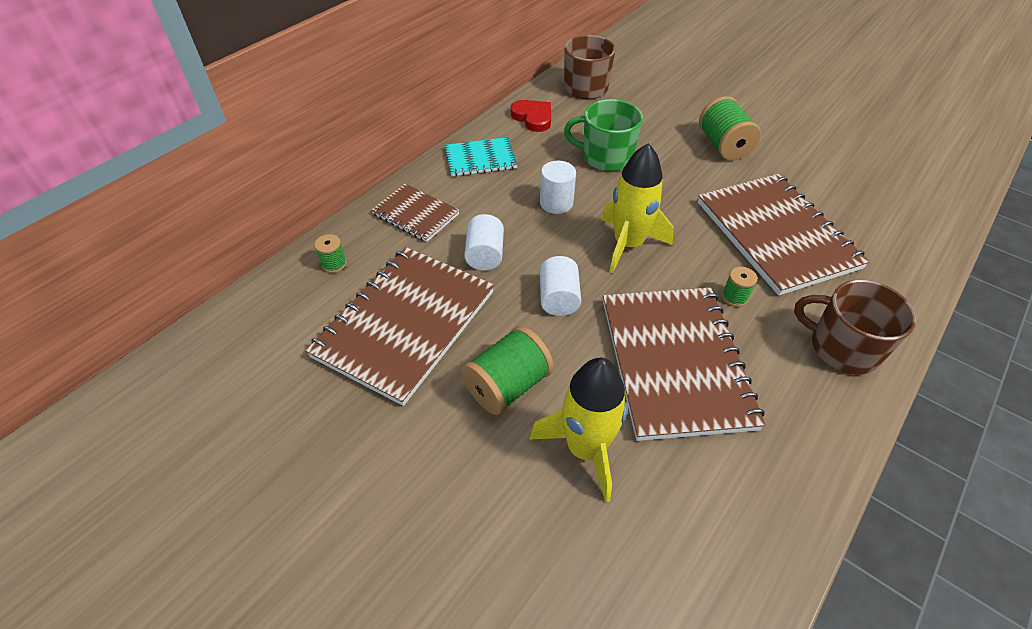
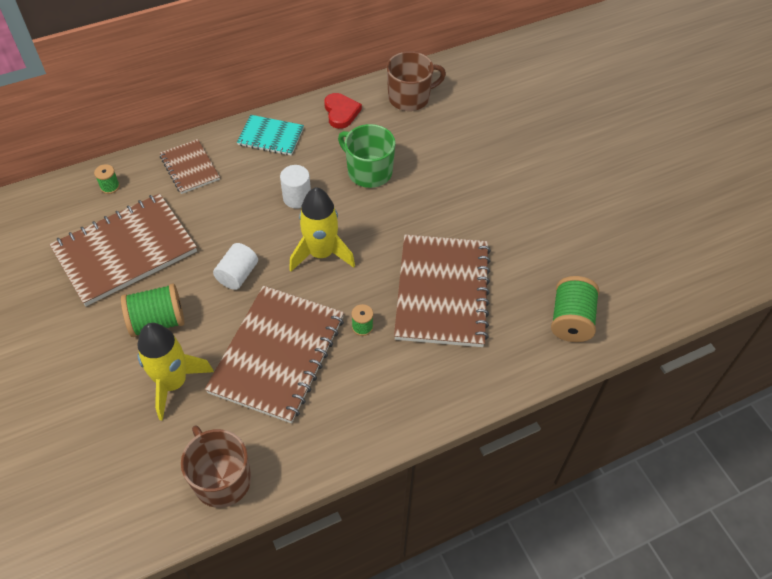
camera: 25 degrees right, 5 degrees up
white cylinder [464,214,504,271] -> none
green spool [699,96,761,161] -> green spool moved to [551,276,599,342]
brown mug [794,280,916,375] -> brown mug moved to [181,426,251,508]

